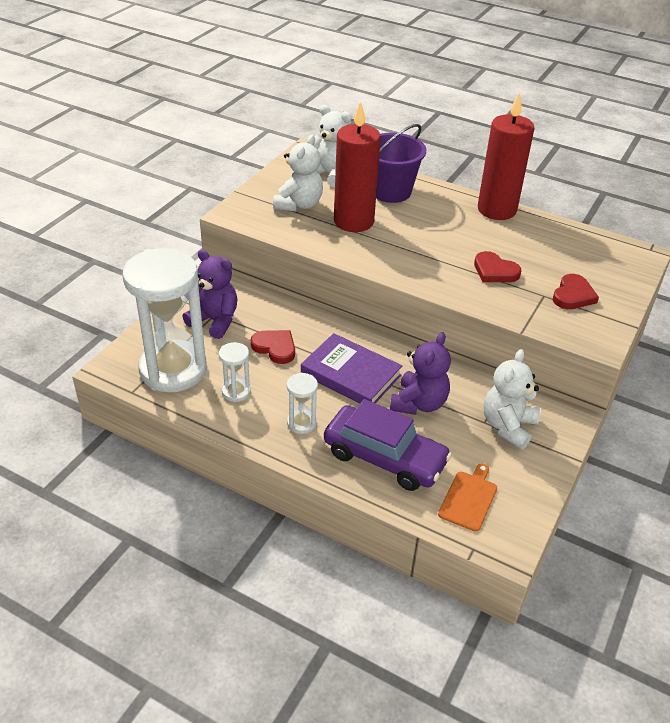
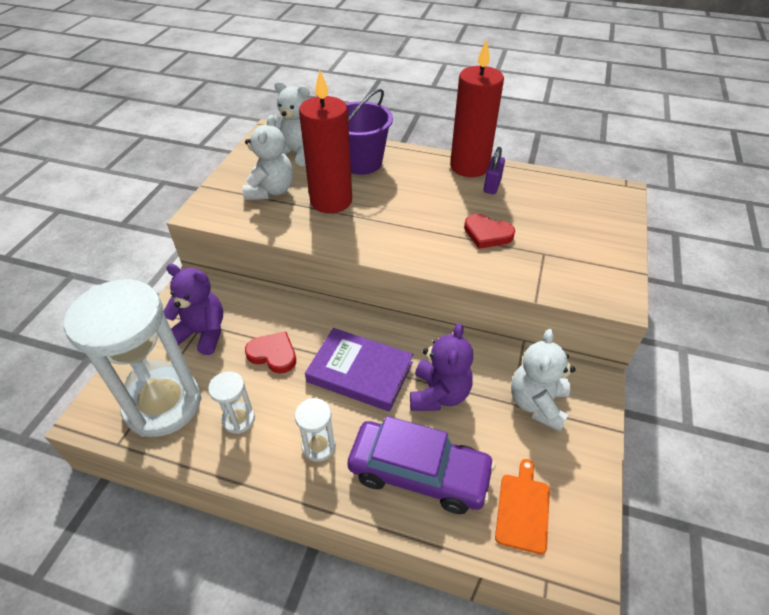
camera: 10 degrees left, 5 degrees up
red heart [553,274,599,309] -> none
none -> purple padlock [484,147,505,194]

